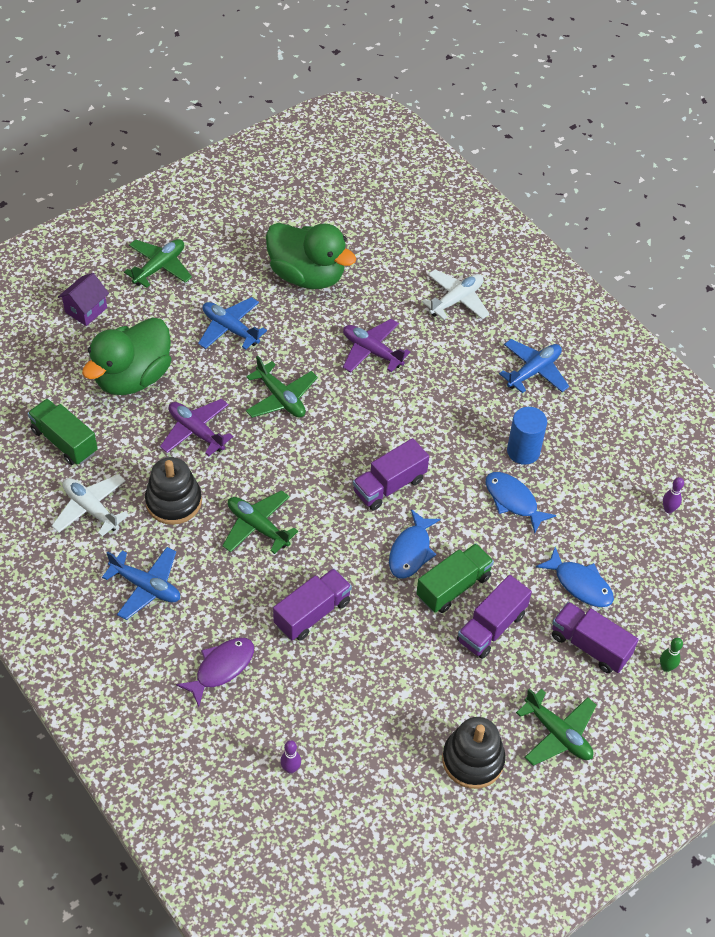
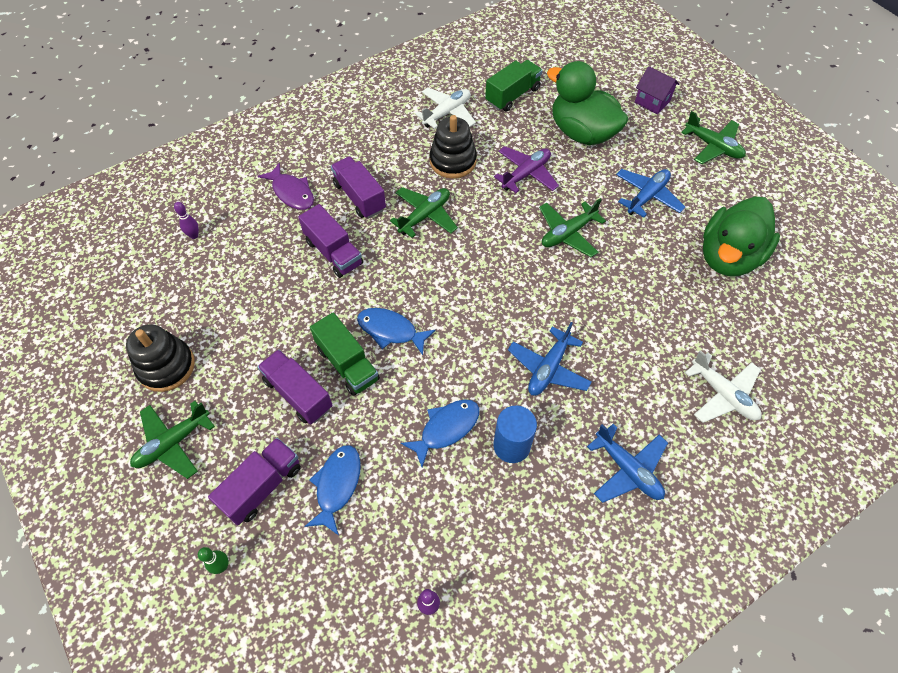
camera: 95 degrees right, 5 degrees up
blue plane [102,547,180,620] -> blue plane moved to [508,322,592,396]
purple plane [343,319,410,373] -> none
purple truck [353,438,429,510] -> purple truck moved to [331,157,386,219]
blue fish [536,547,614,607] -> blue fish turned 150 degrees clockwise [304,445,361,535]

